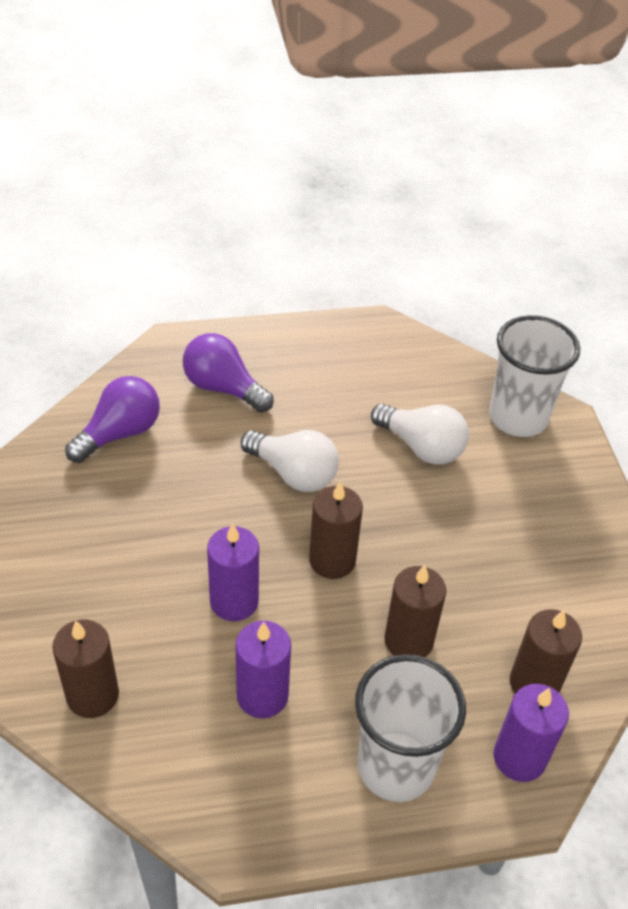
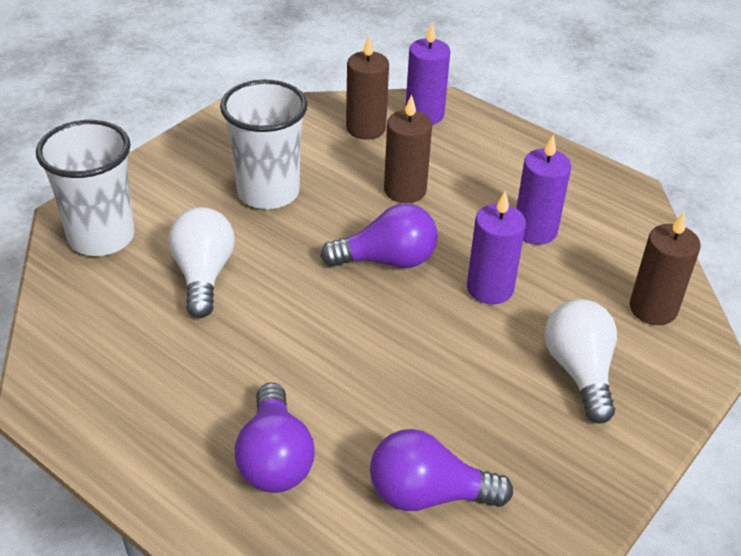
camera: 130 degrees left, 5 degrees down
white light bulb [241,430,339,492] -> white light bulb moved to [544,299,617,423]
brown candle [309,481,363,579] -> purple light bulb [320,203,438,268]
white cup [355,654,466,802] -> white cup moved to [220,80,308,209]

